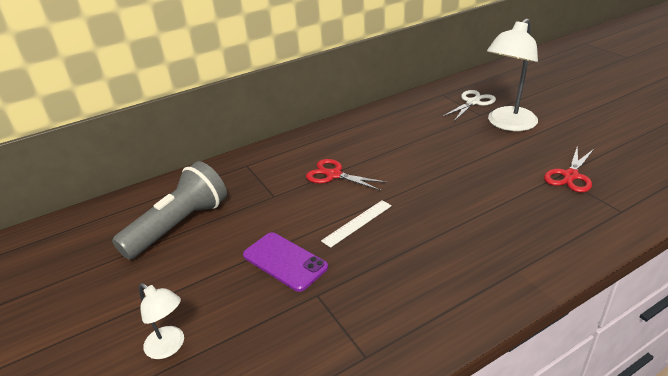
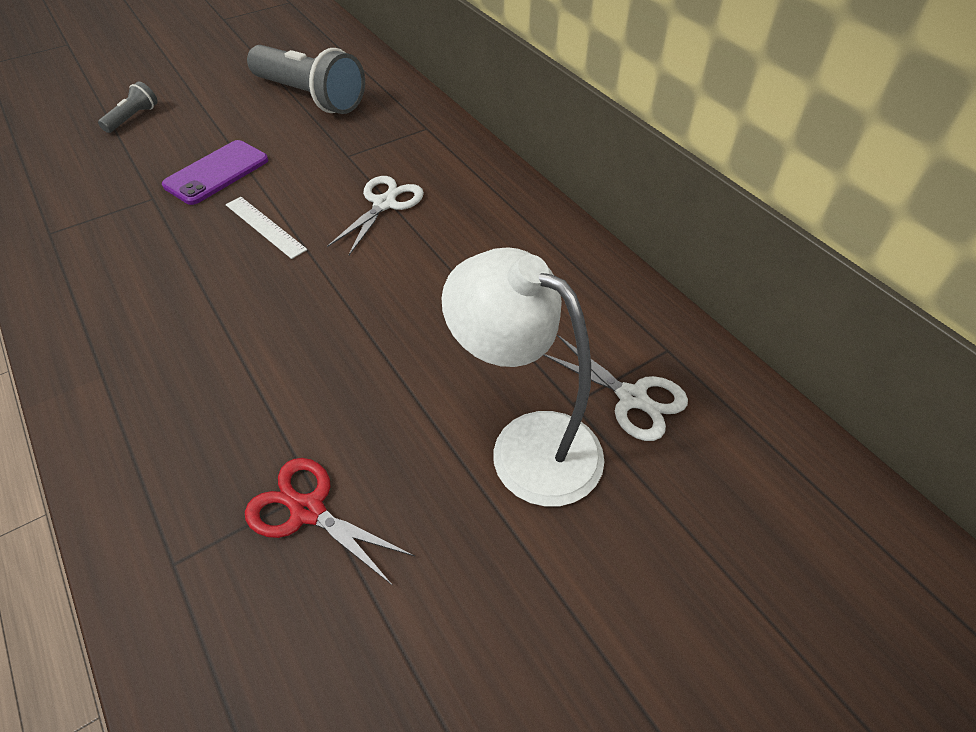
camera: 85 degrees right, 15 degrees up
white lamp [139,283,184,359] -> grey flashlight [98,81,158,133]
red scissors [306,159,388,191] -> white scissors [327,176,424,255]

